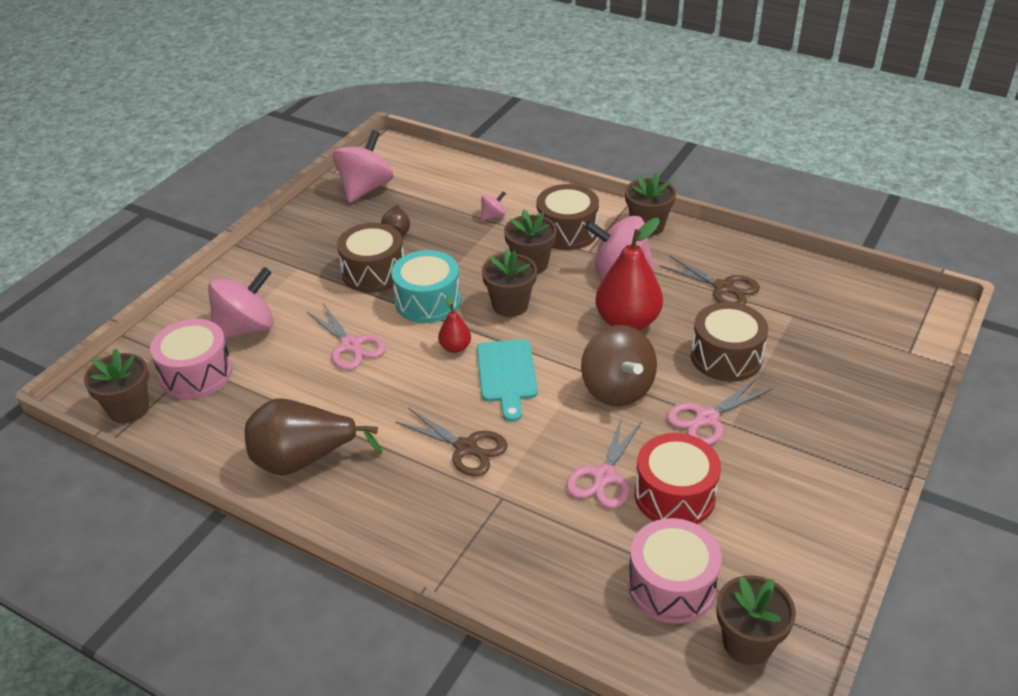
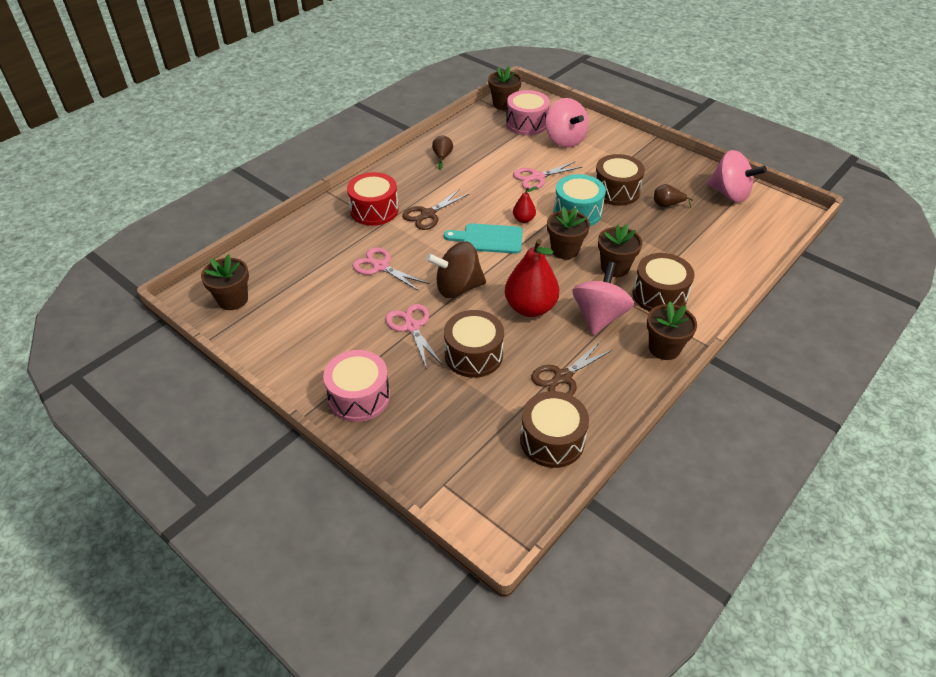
camera: 100 degrees right, 5 degrees up
brown pear [245,398,383,476] -> brown pear [432,136,453,170], size x0.48
pink spinning top [481,191,506,221] -> none
pink drum [628,518,722,624] -> pink drum moved to [323,350,390,422]
red drum [634,433,721,524] -> red drum moved to [347,172,399,226]
none -> brown drum [520,391,589,468]

